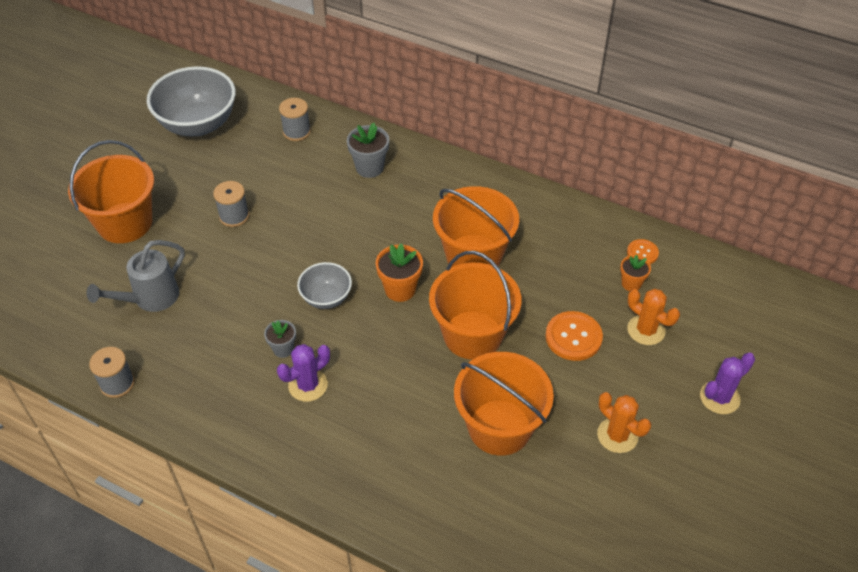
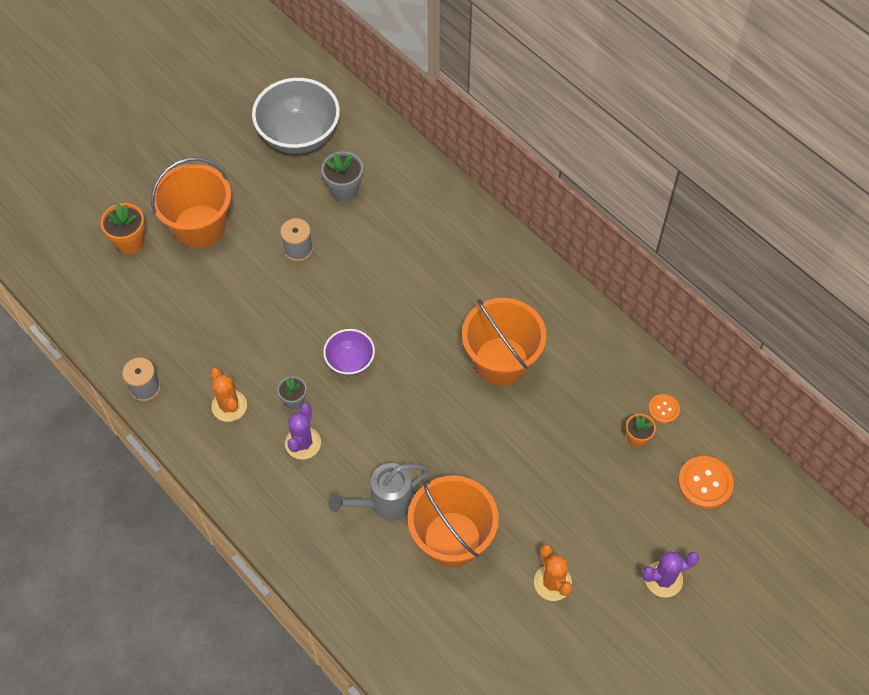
camera: 20 degrees right, 10 degrees up
grey watering can [86,240,185,312] -> grey watering can moved to [328,463,430,520]
purple cactus [277,344,330,402] -> purple cactus turned 60 degrees counterclockwise [285,403,321,460]
grey spool [279,98,311,141] -> none
grey bowl [297,262,352,309] -> purple bowl [323,329,375,376]
grey flower pot [347,123,389,178] -> grey flower pot moved to [321,151,363,202]
orange flower pot [376,243,423,302] -> orange flower pot moved to [101,203,145,254]
orange bucket [429,251,522,360] -> none
orange button [545,311,603,361] -> orange button moved to [678,456,734,509]
orange cactus [627,289,680,345] -> orange cactus moved to [210,368,247,422]

